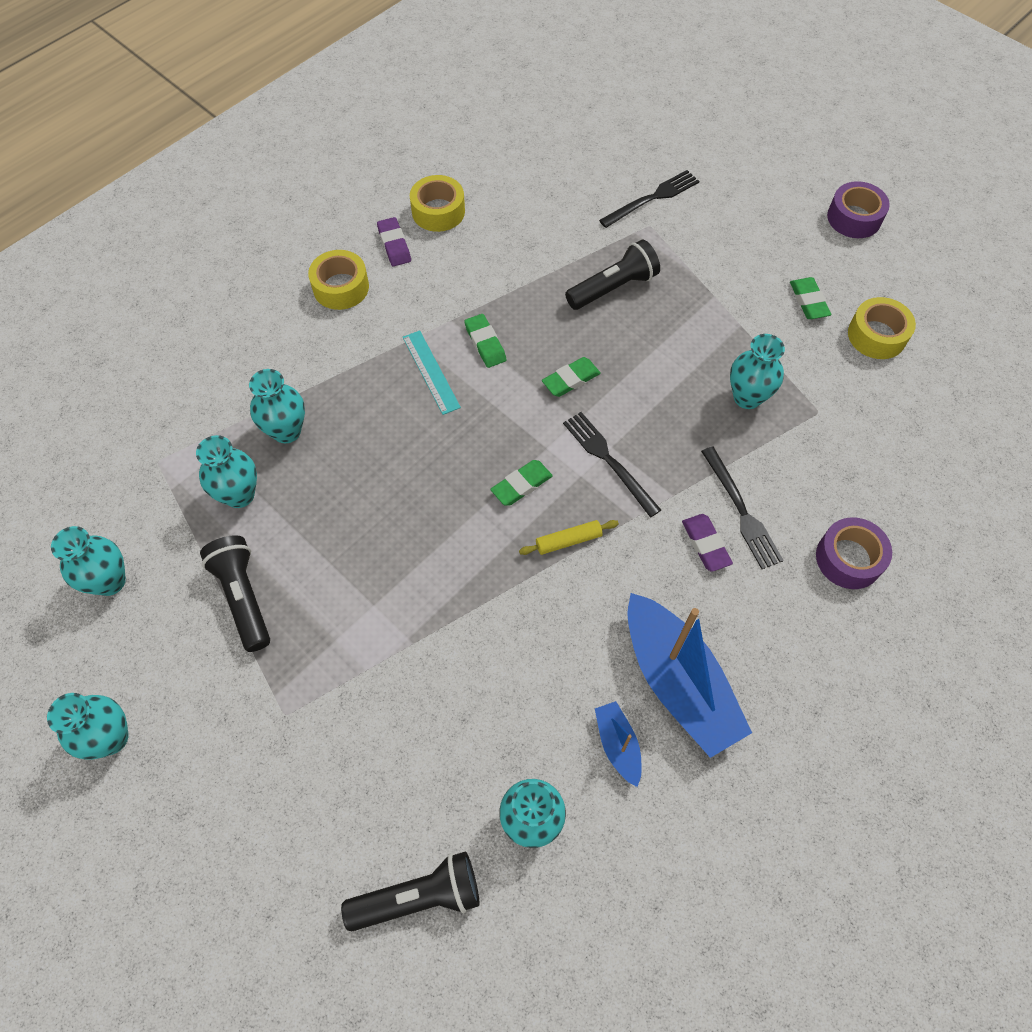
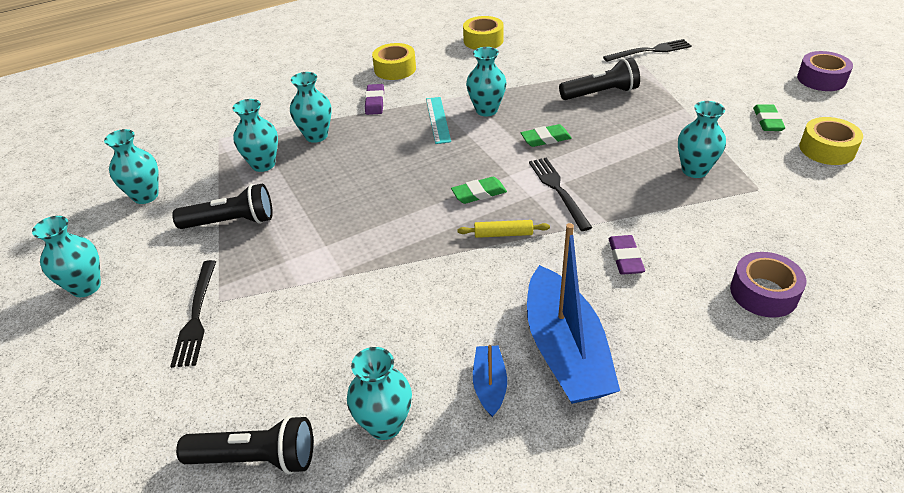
camera: 20 degrees right, 20 degrees down
black flashlight [200,535,270,652] -> black flashlight turned 90 degrees clockwise [172,183,273,229]
purple eraser [377,217,411,266] -> purple eraser moved to [365,84,384,115]
green eraser [464,314,506,368] -> turquoise vase [466,47,506,116]
black fork [701,447,784,569] -> black fork moved to [170,260,216,368]

